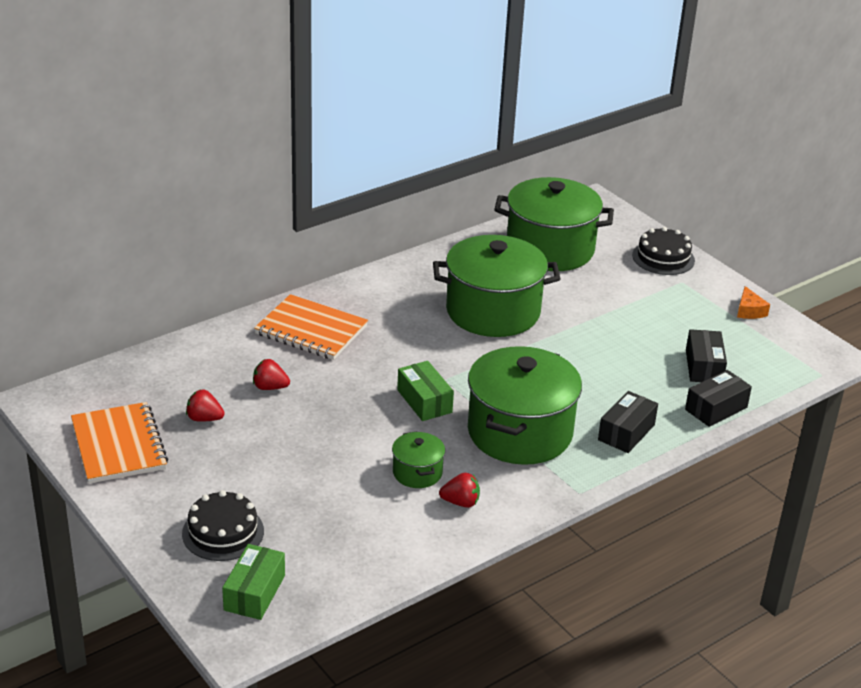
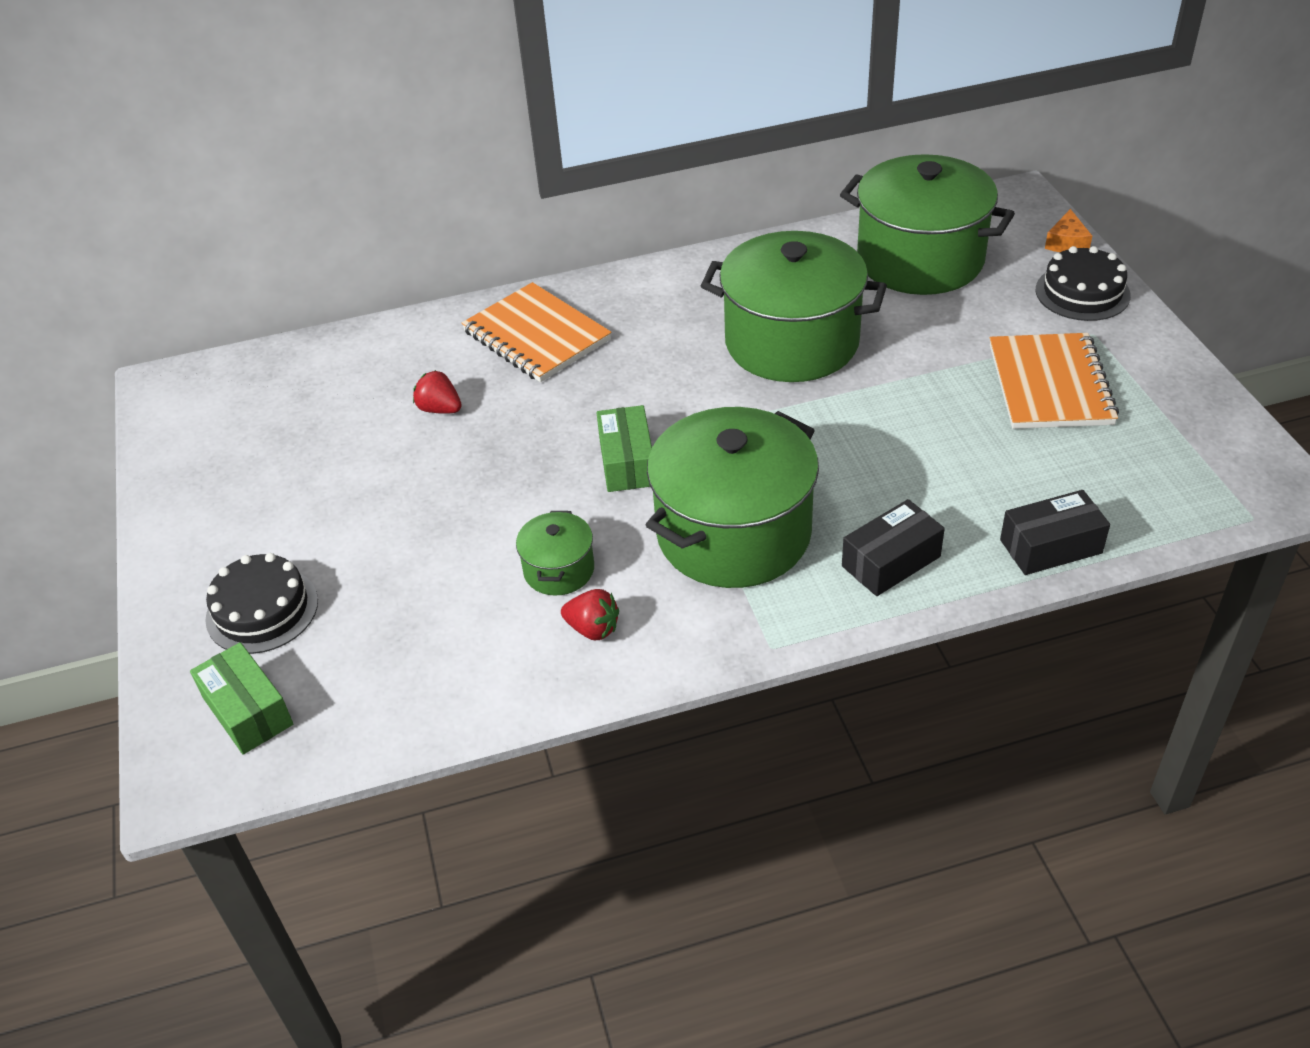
camera: 25 degrees right, 10 degrees up
orange notebook [71,402,168,484] -> orange notebook moved to [990,333,1119,429]
red strawberry [186,389,225,422] -> none
green box [222,544,285,620] -> green box turned 75 degrees counterclockwise [190,642,293,755]
black box [686,329,727,382] -> none
orange cheese [737,286,770,319] -> orange cheese moved to [1045,209,1092,252]

